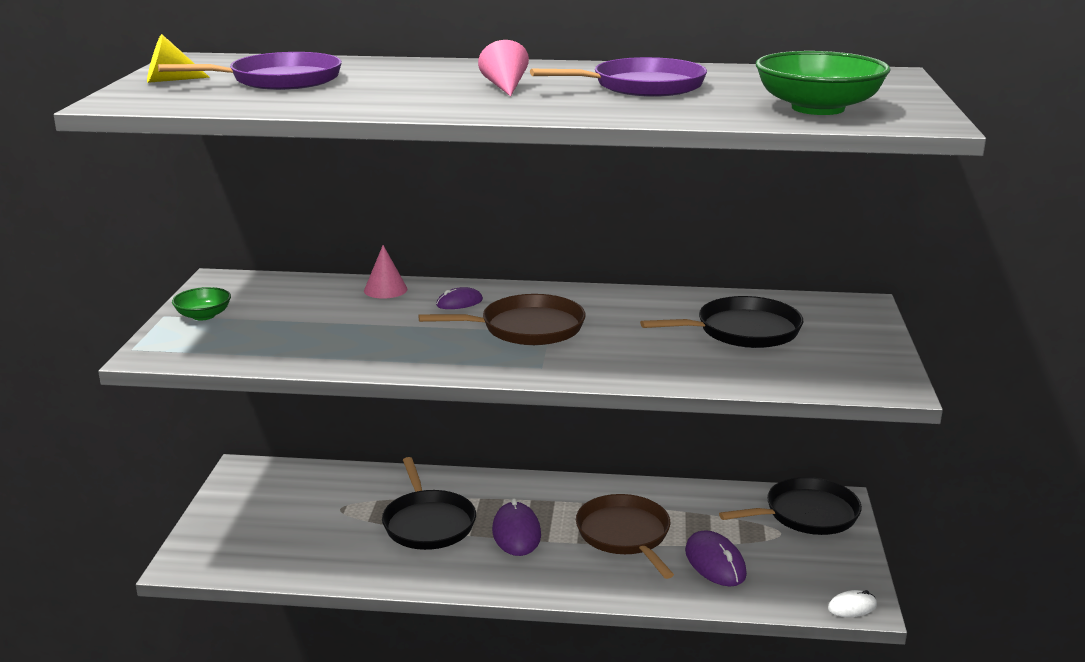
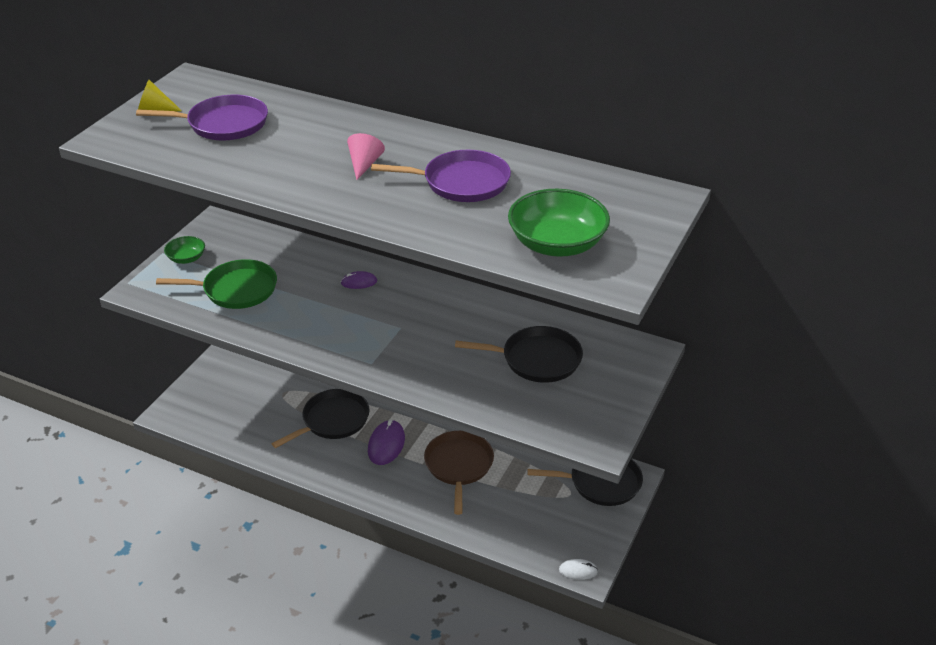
camera: 20 degrees right, 15 degrees up
pink cone [364,245,407,299] -> none
black pan [382,457,476,550] -> black pan turned 135 degrees counterclockwise [272,389,370,448]
brown pan [419,294,586,345] -> none
purple mouse [685,530,747,586] -> none
none -> green pan [156,259,277,309]

